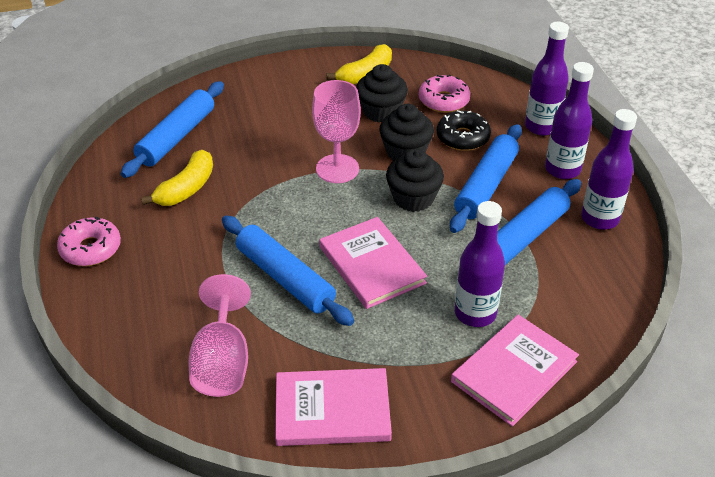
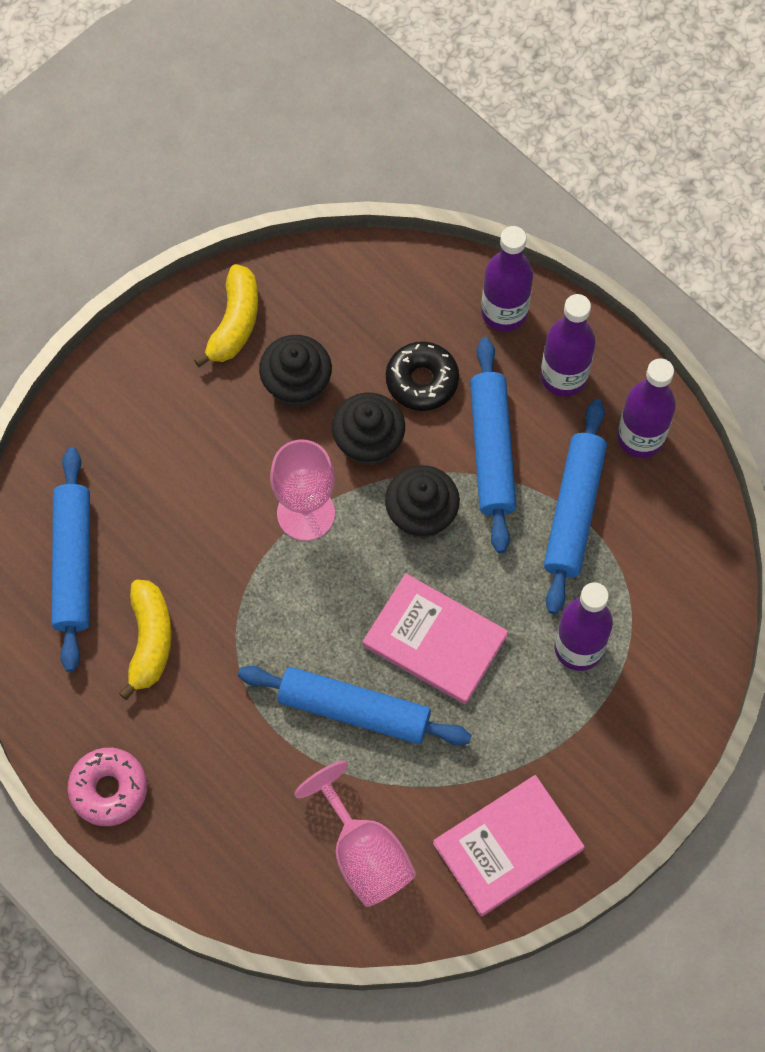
camera: 30 degrees left, 25 degrees up
pink donut [419,75,471,113] -> none
pink book [451,315,579,427] -> none

